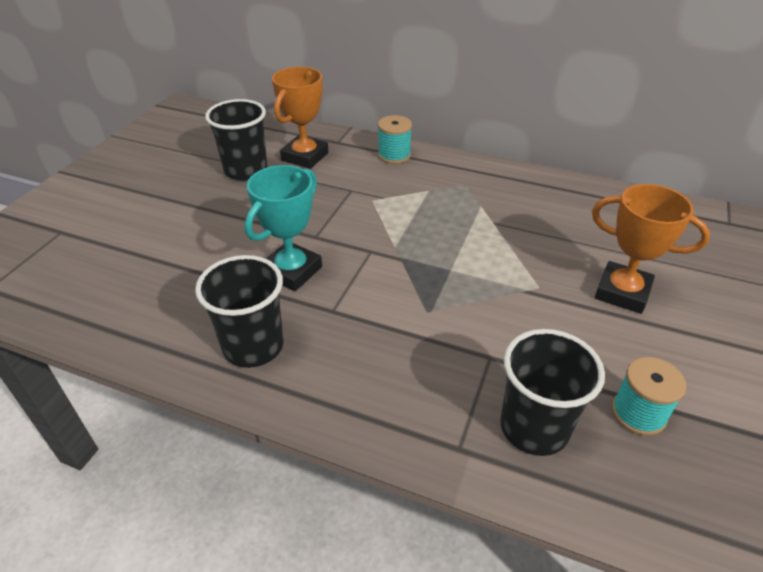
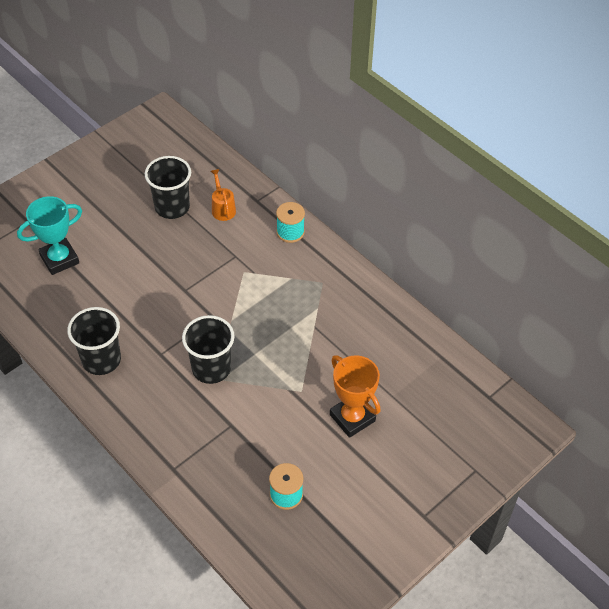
camera: 25 degrees right, 10 degrees up
turquoise trophy [245,165,322,291] -> turquoise trophy moved to [17,196,82,275]
orange trophy [272,67,328,169] -> orange watering can [211,169,236,221]
black cup [500,329,605,456] -> black cup moved to [182,315,235,384]

